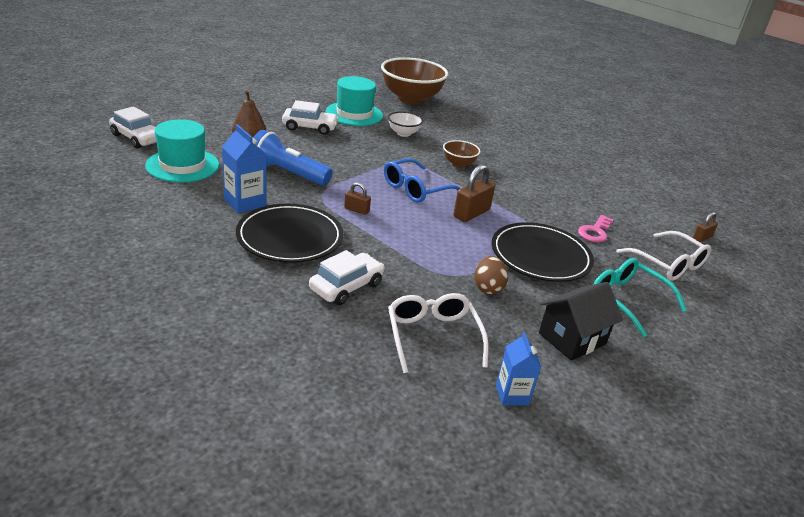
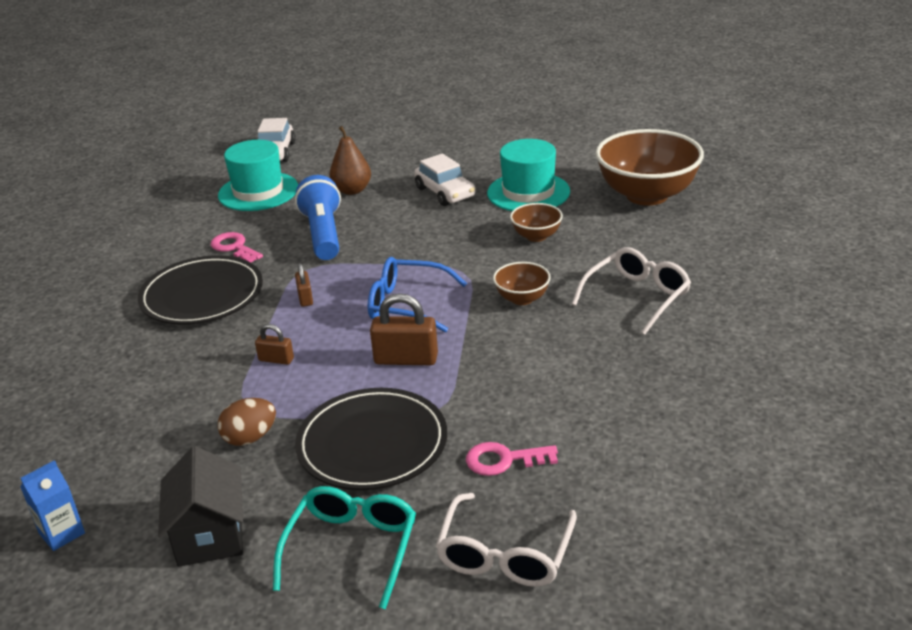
camera: 60 degrees right, 0 degrees up
blue carton [222,124,267,213] -> pink key [211,232,263,262]
white car [309,250,385,305] -> none
white bowl [388,112,423,137] -> brown bowl [510,203,563,242]
white glasses [388,293,488,373] -> white glasses moved to [572,247,691,335]
black house [539,282,623,361] -> black house turned 60 degrees clockwise [158,446,243,567]
brown padlock [693,212,718,242] -> brown padlock moved to [255,324,294,365]

